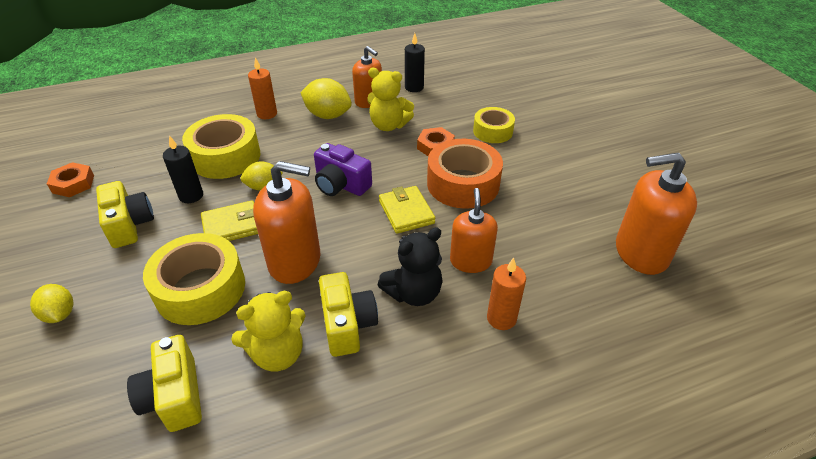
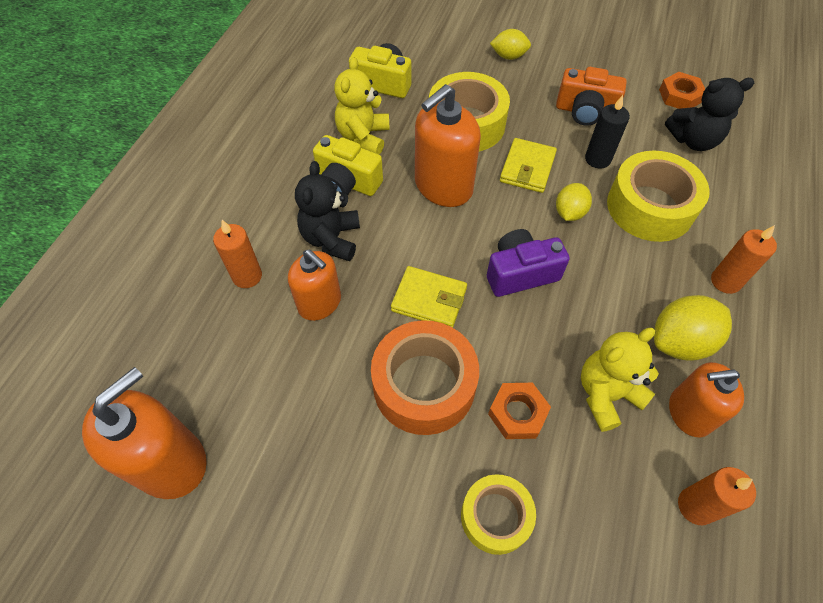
camera: 130 degrees right, 15 degrees up
yellow camera [96,181,154,248] -> orange camera [556,67,627,126]
black candle [405,33,425,92] -> orange candle [678,467,756,525]
none -> black teddy bear [665,78,754,151]

